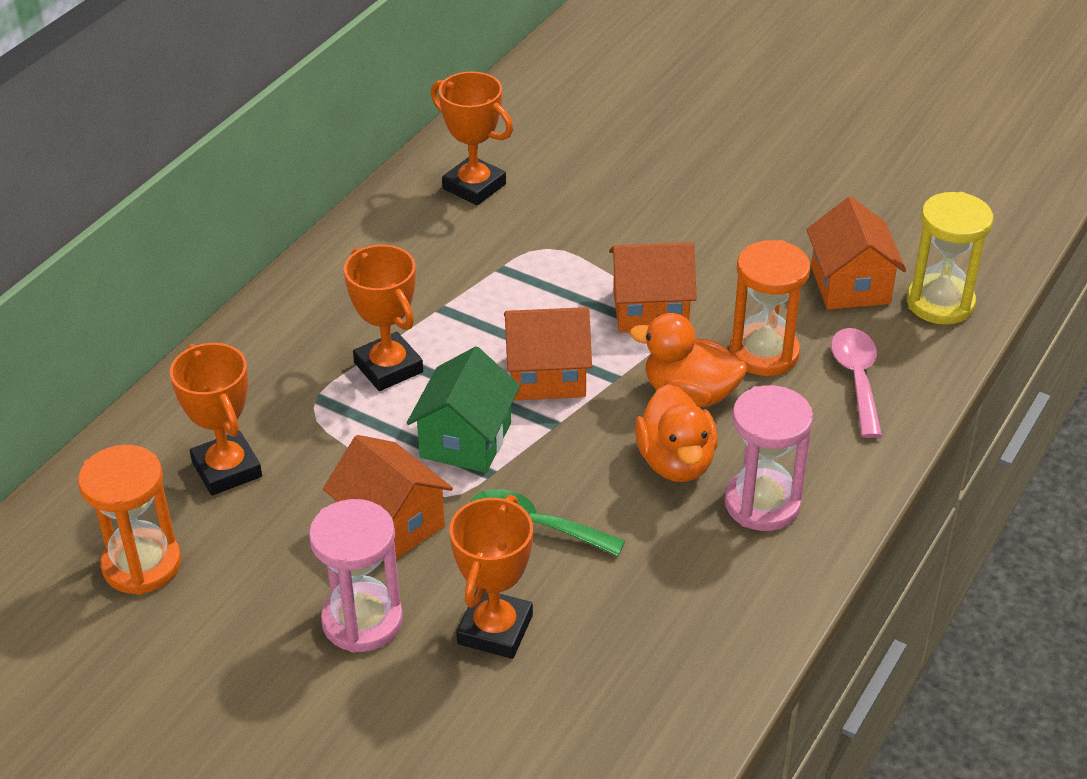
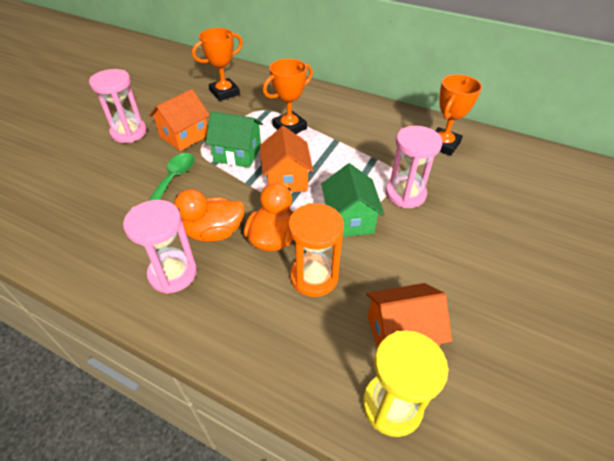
camera: 85 degrees right, 5 degrees up
orange hourglass [78,445,181,595] -> none
orange trophy [449,495,533,659] -> none
orange house [609,242,697,333] -> green house [321,163,385,237]
pink spoon [831,328,882,438] -> none
none -> pink hourglass [386,126,443,208]

